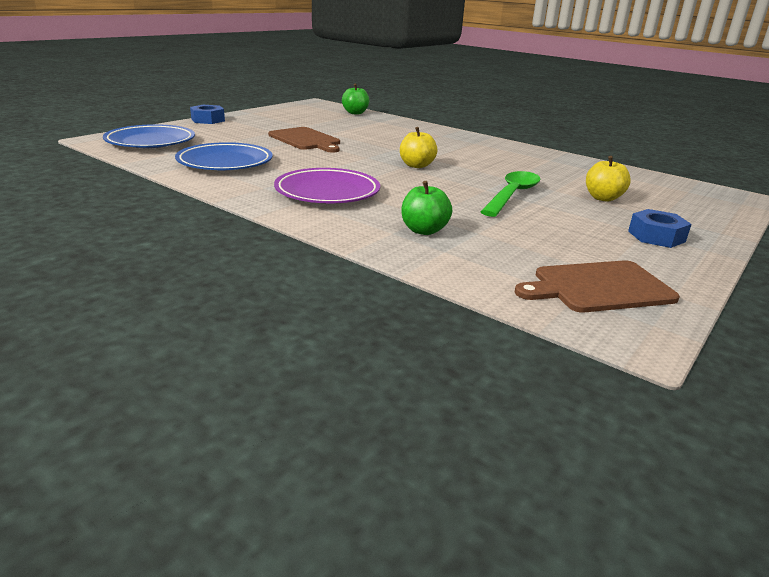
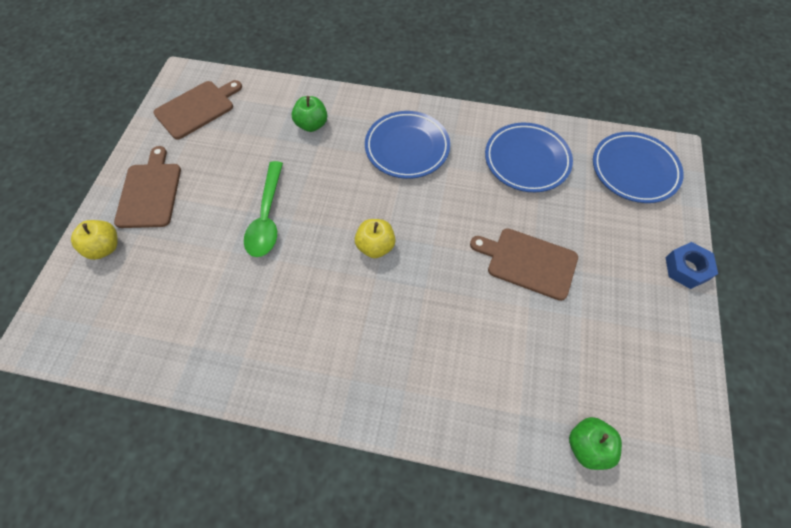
camera: 155 degrees right, 35 degrees up
purple plate [274,168,380,203] -> blue plate [365,111,450,179]
yellow apple [586,156,631,202] -> yellow apple moved to [71,220,118,260]
blue nut [628,209,692,248] -> brown cutting board [114,146,181,228]

